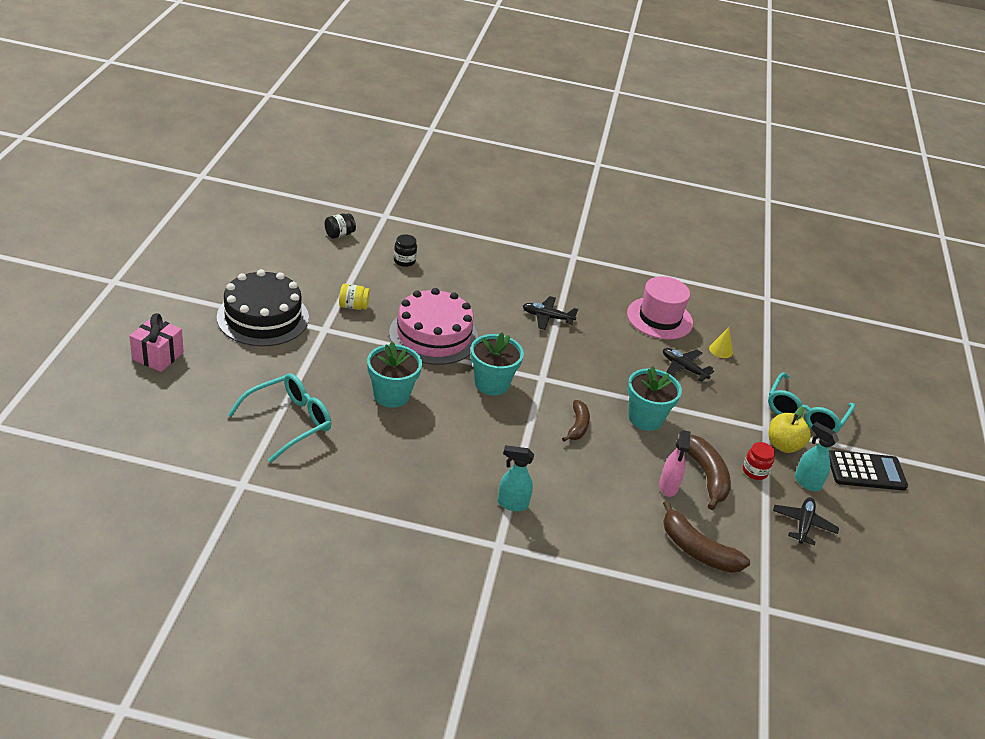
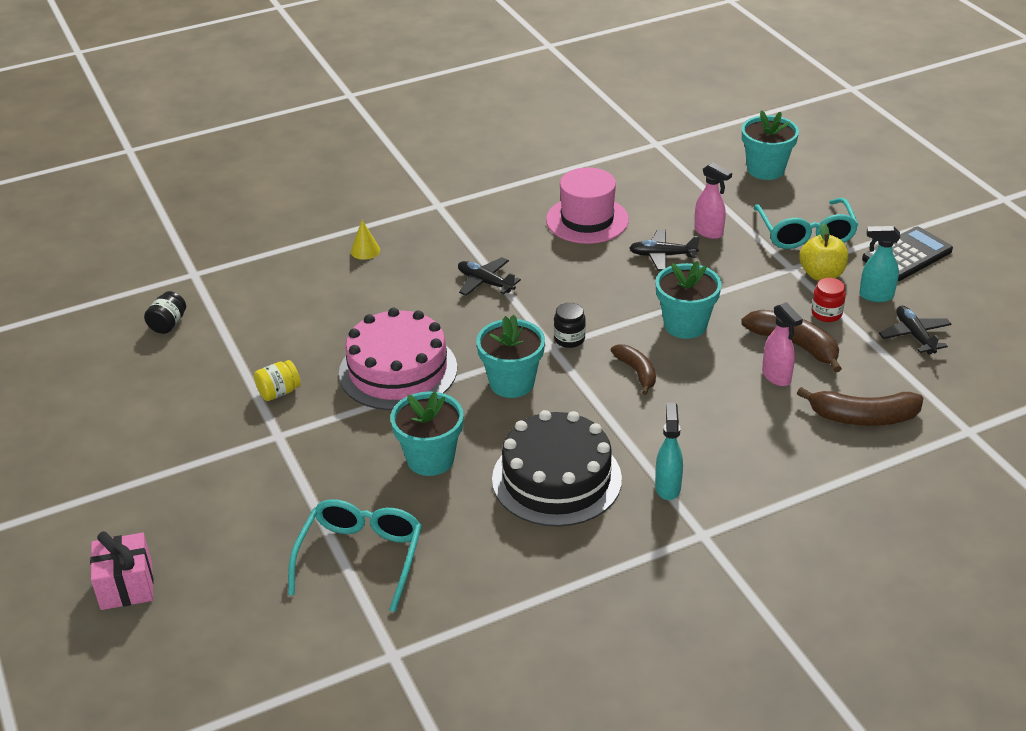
camera: 30 degrees left, 0 degrees up
black cake [217,269,309,347] -> black cake moved to [492,410,622,527]
black jar [394,234,417,267] -> black jar moved to [554,303,586,348]
turquoise spray bottle [498,445,534,511] -> turquoise spray bottle turned 120 degrees clockwise [655,403,683,500]
black plane [523,296,578,330] -> black plane turned 60 degrees clockwise [458,257,521,296]
yellow cone [709,327,733,358] -> yellow cone moved to [351,220,380,260]
none -> pink spray bottle [694,162,732,239]
none -> turquoise flower pot [742,110,799,180]

